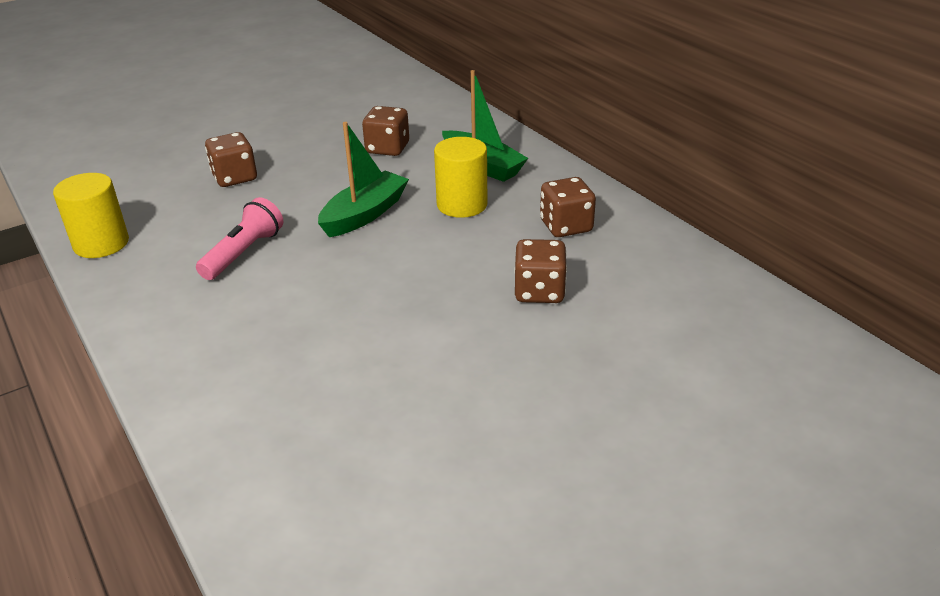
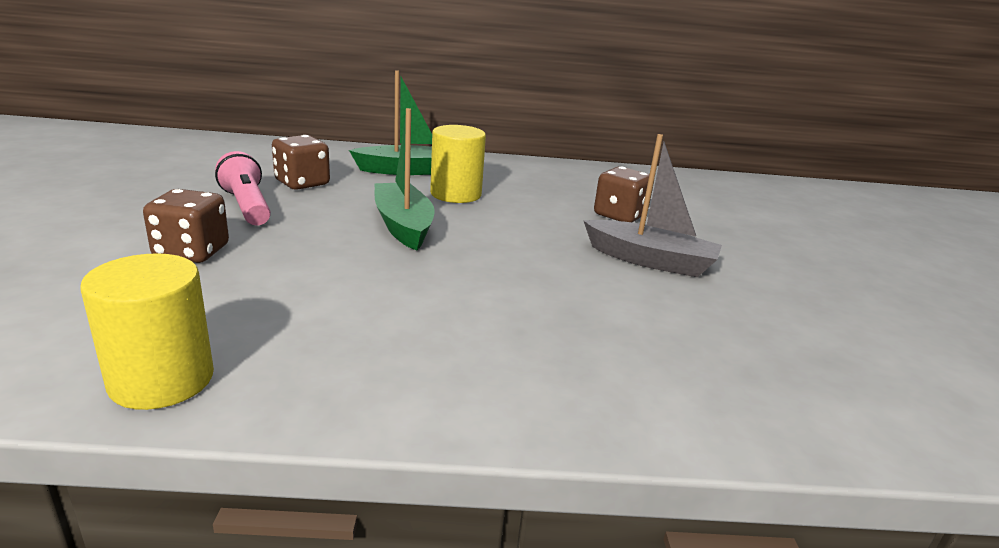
camera: 60 degrees left, 10 degrees down
pink flashlight [196,197,284,280] -> pink flashlight moved to [215,151,271,225]
brown dice [540,177,596,237] -> none
none -> grey boat [583,134,722,277]

